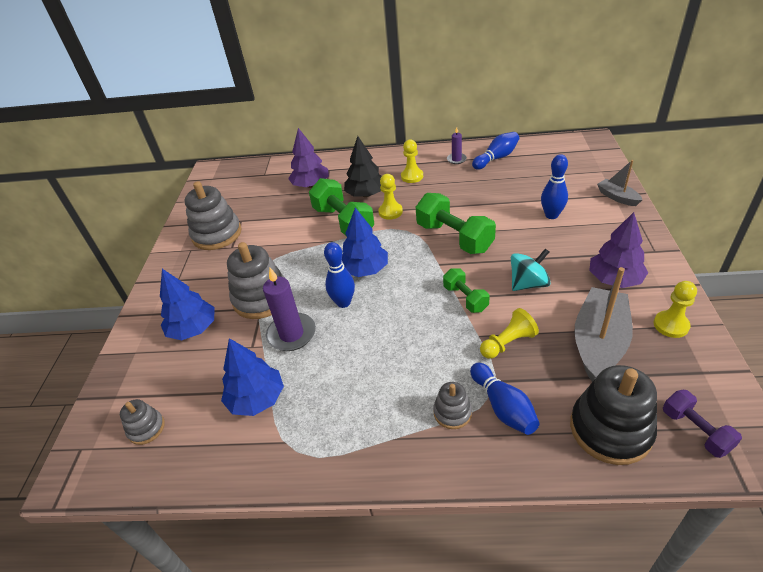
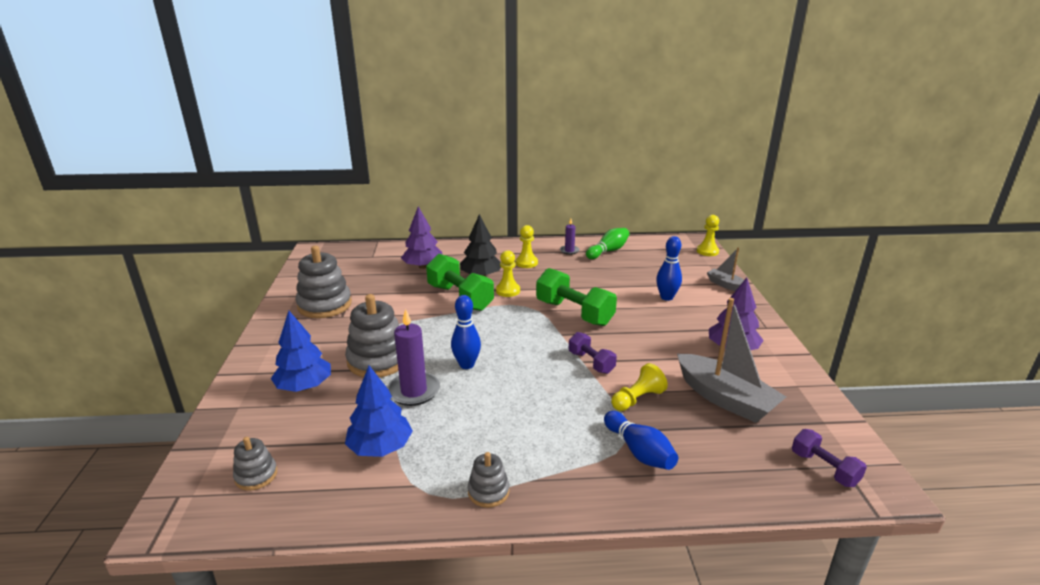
camera: 10 degrees left, 15 degrees down
blue tree [342,208,388,277] -> none
grey stacking toy [433,382,472,429] -> grey stacking toy moved to [468,452,510,508]
green dumbbell [443,268,490,313] -> purple dumbbell [569,332,617,374]
blue bowling pin [472,132,519,170] -> green bowling pin [586,228,630,259]
turquoise spinning top [511,249,551,291] -> none
black stacking toy [570,365,657,465] -> none
grey boat [575,267,633,382] -> grey boat turned 120 degrees clockwise [677,298,786,423]
yellow pawn [654,281,697,338] -> yellow pawn moved to [697,215,719,256]

